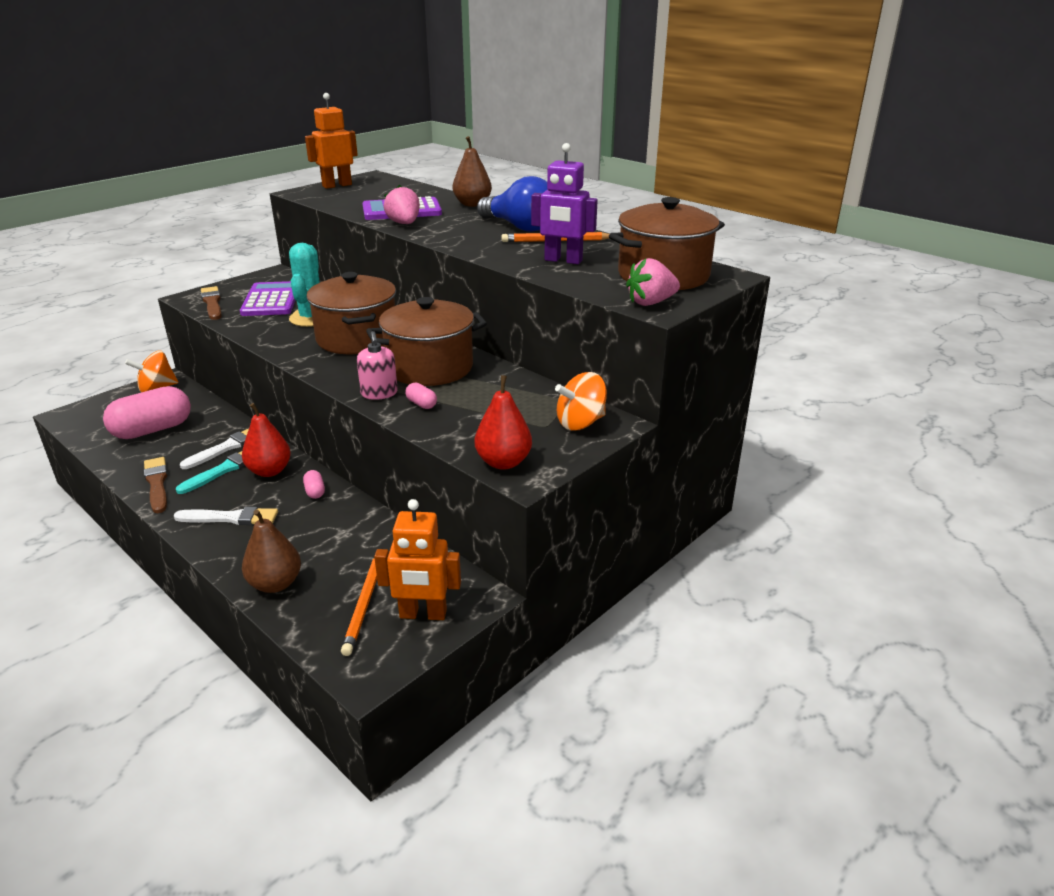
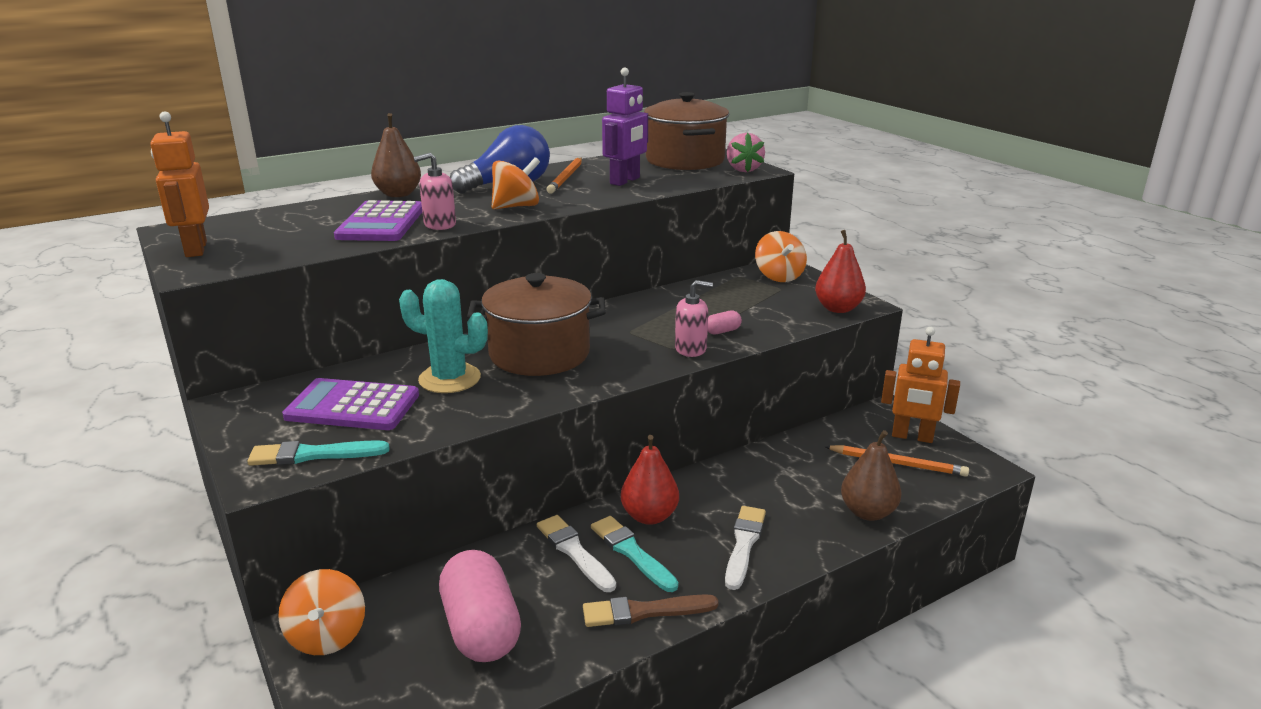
camera: 75 degrees left, 5 degrees down
brown brush [201,286,221,320] -> turquoise brush [247,440,390,466]
pink capsule [303,470,325,499] -> none
brown pot [366,297,487,386] -> none
orange robot [374,499,461,620] -> orange robot turned 90 degrees clockwise [881,327,960,443]
pink strawberry [384,185,420,224] -> pink soap dispenser [413,153,456,230]
none -> orange spinning top [492,157,540,209]

